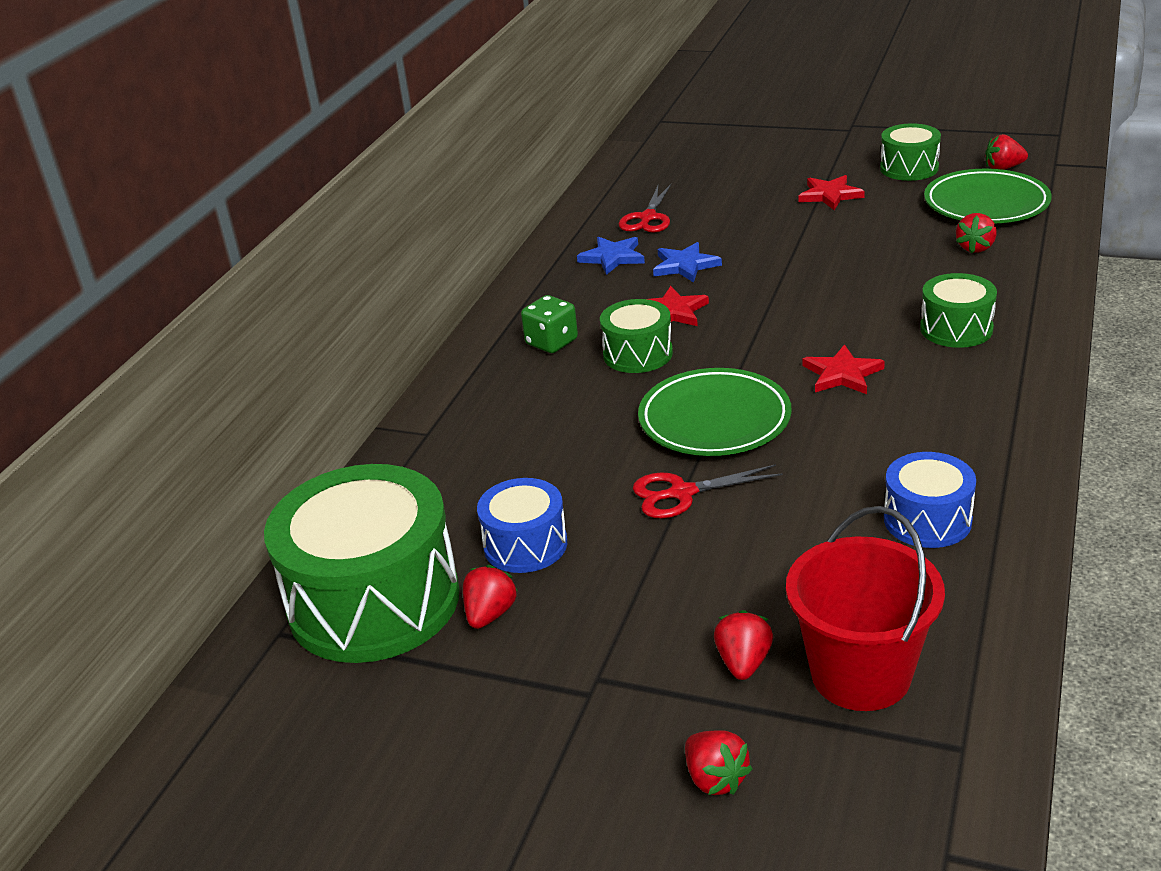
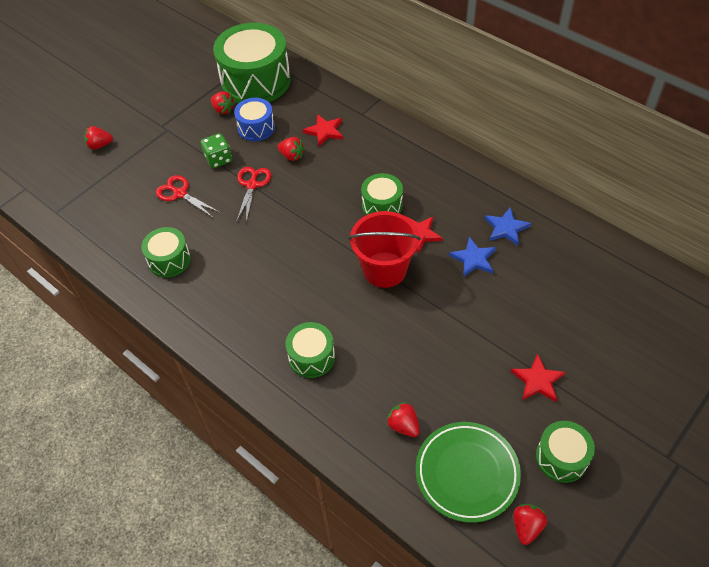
camera: 110 degrees right, 20 degrees up
green dice [521,295,578,353] -> green dice moved to [201,133,232,168]
red scissors [619,184,671,233] -> red scissors moved to [156,175,219,217]
green plate [638,368,792,456] -> none
red strawberry [714,610,773,680] -> red strawberry moved to [277,137,304,161]
red bucket [786,506,945,711] -> red bucket moved to [349,211,421,288]
red star [803,344,885,394] -> red star moved to [303,114,343,146]
blue drum [884,452,976,548] -> green drum [141,227,191,278]

